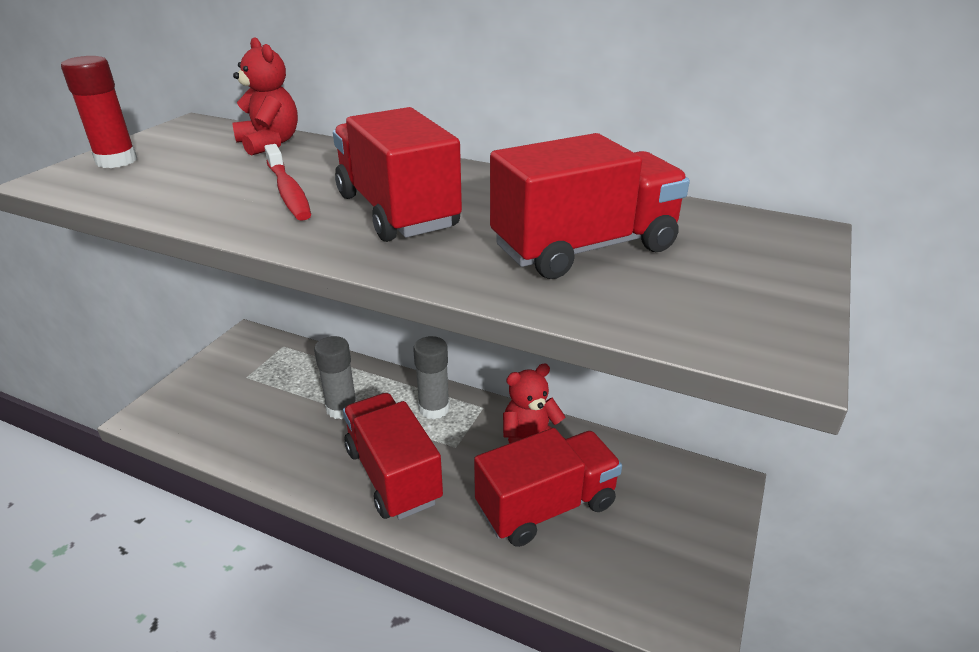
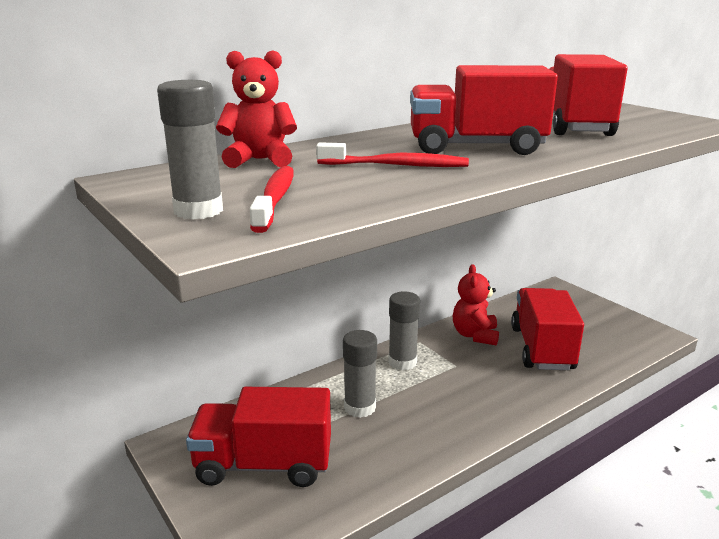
camera: 60 degrees left, 10 degrees down
red glue stick [61,56,137,168] -> grey glue stick [157,80,223,220]
red truck [343,393,443,520] -> red truck moved to [186,387,331,487]
none -> red toothbrush [250,166,294,233]

